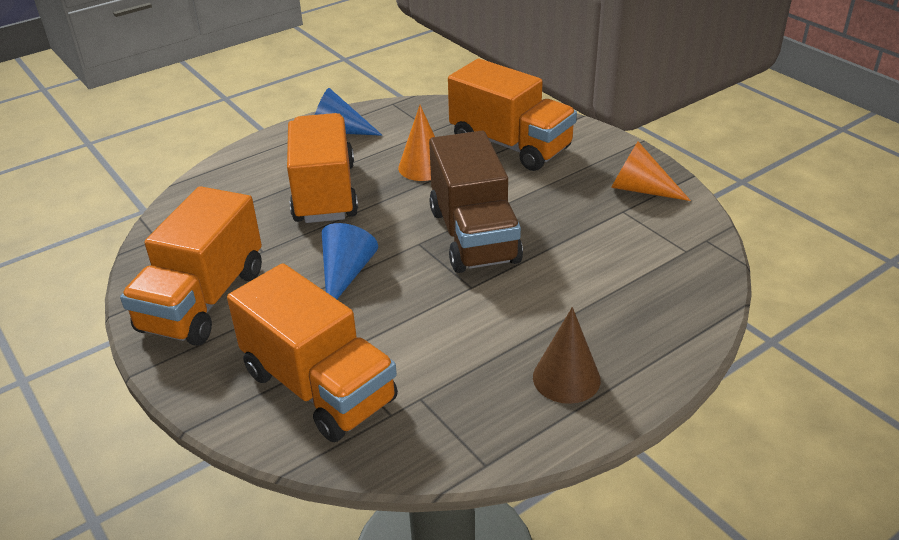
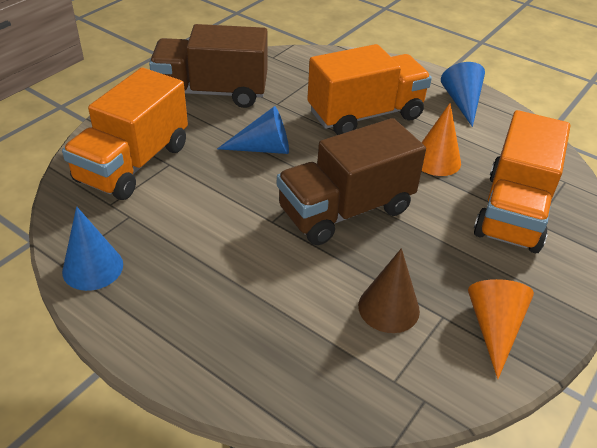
camera: 70 degrees right, 5 degrees up
orange truck [120,186,262,346] -> brown truck [149,24,268,108]
brown cone [533,307,601,404] -> brown cone moved to [358,248,420,333]
none -> blue cone [62,206,123,291]

